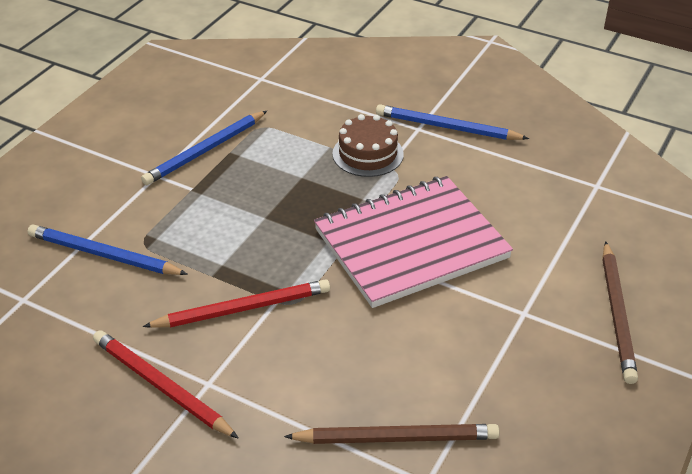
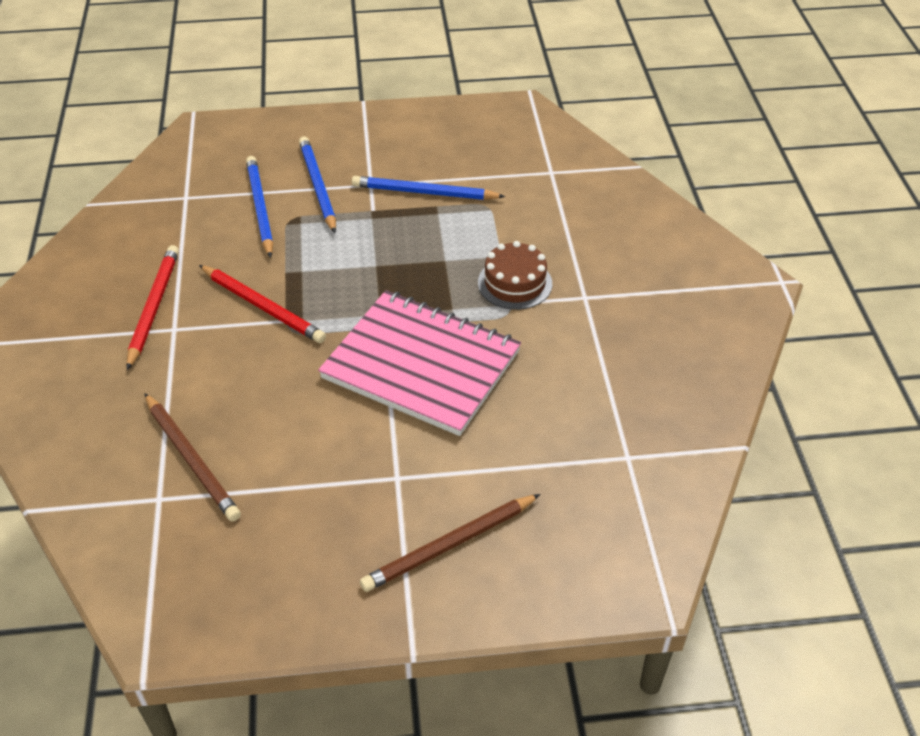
camera: 55 degrees right, 5 degrees up
blue pencil [376,104,529,140] -> blue pencil moved to [299,136,336,233]

